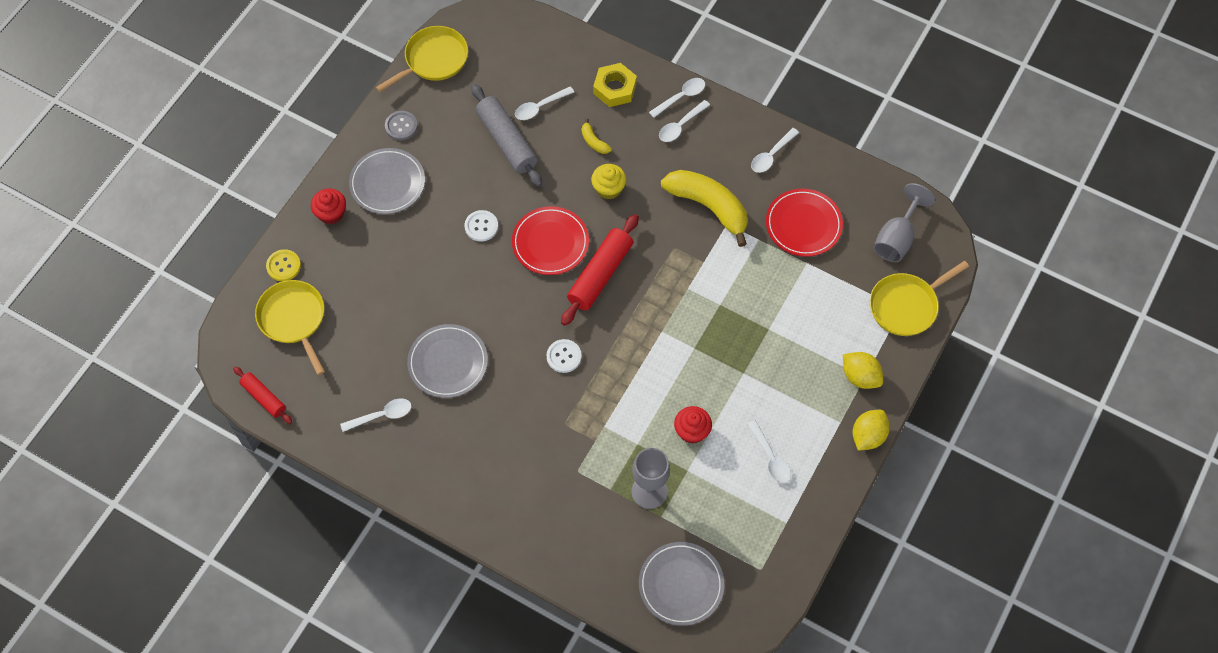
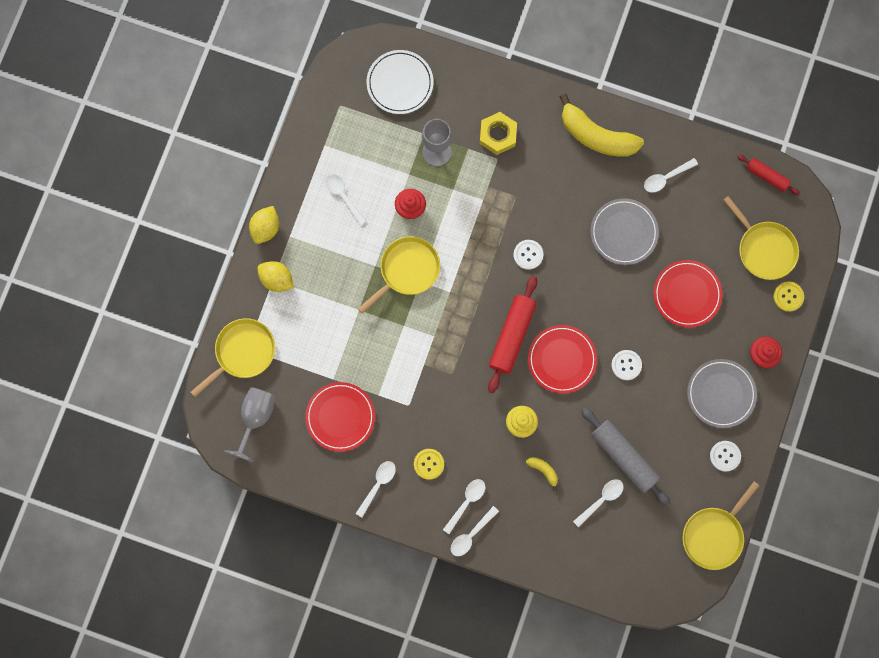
camera: 170 degrees right, 15 degrees up
grey button [385,111,418,140] -> white button [710,441,741,472]
yellow nut [593,63,637,107] -> yellow nut moved to [480,112,517,155]
grey plate [639,542,724,626] -> white plate [367,50,433,114]
yellow banana [661,170,747,247] -> yellow banana moved to [560,94,644,157]
none -> yellow pan [358,236,440,314]
none -> yellow button [414,449,444,480]
none -> red plate [654,260,722,328]

